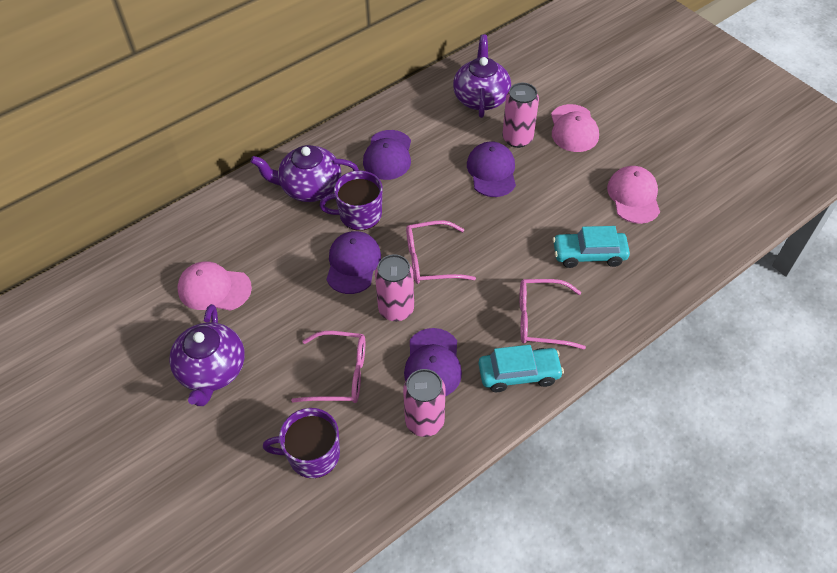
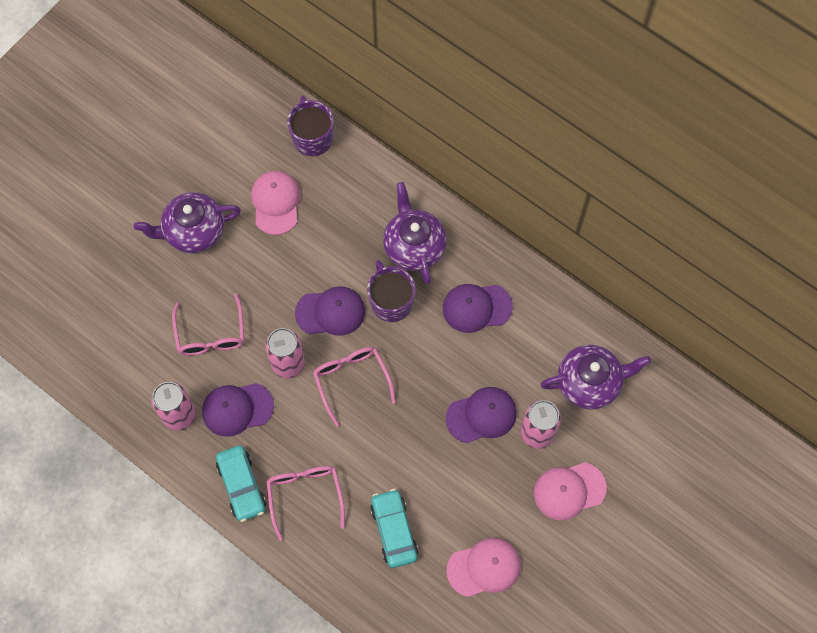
camera: 75 degrees right, 15 degrees up
purple mug [263,408,340,479] -> purple mug moved to [287,95,333,156]

